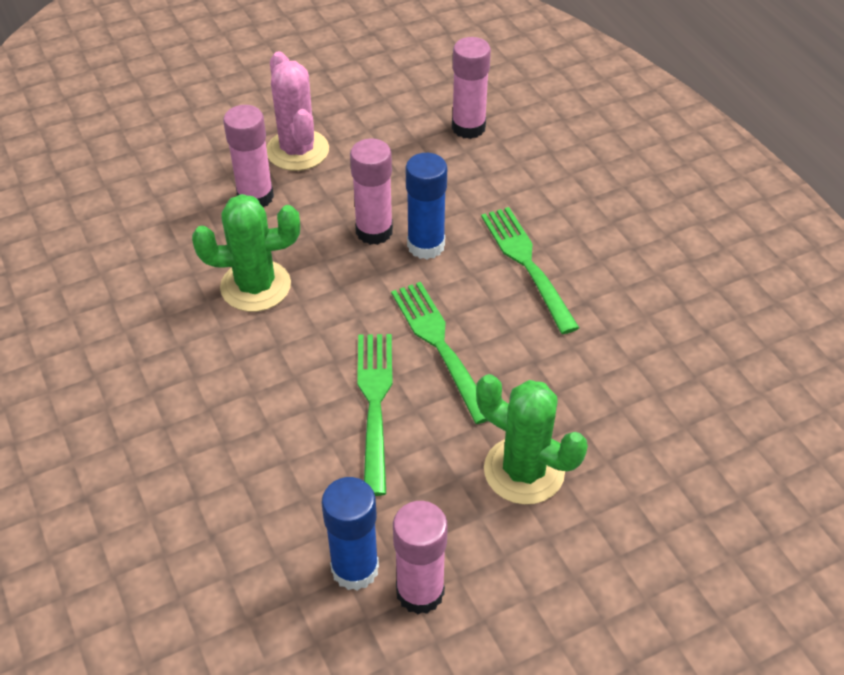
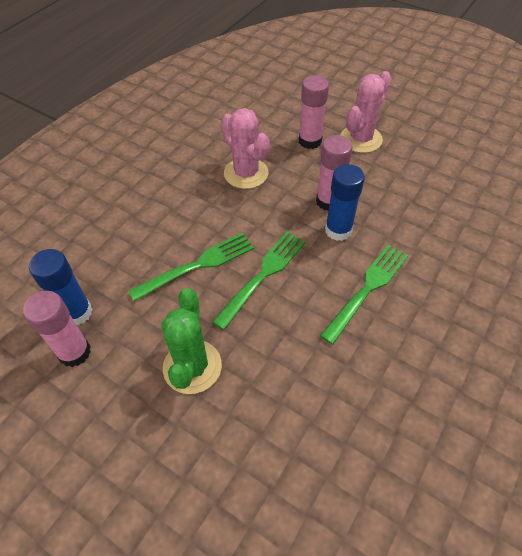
camera: 60 degrees right, 5 degrees up
green cactus [192,194,300,312] -> pink cactus [221,108,270,189]
pink glue stick [452,37,491,139] -> none

